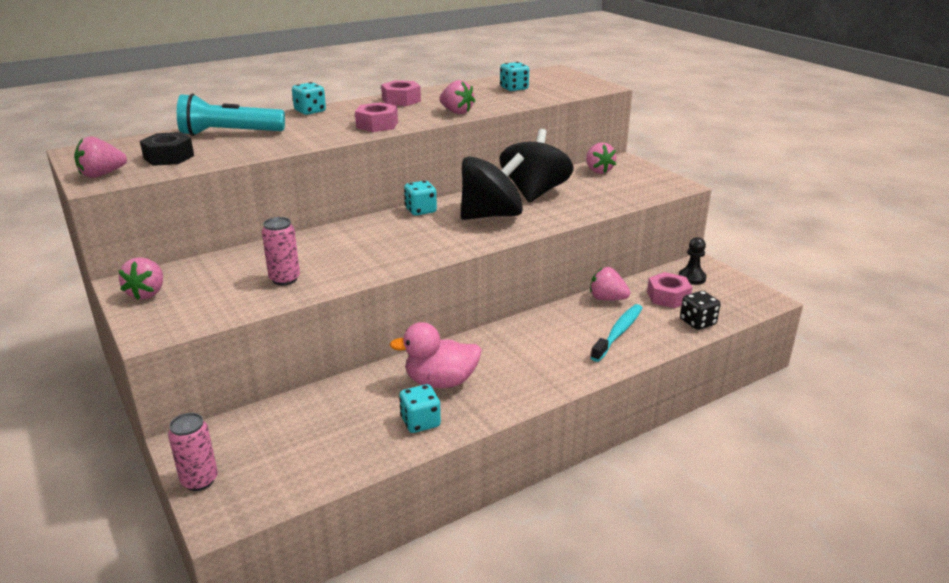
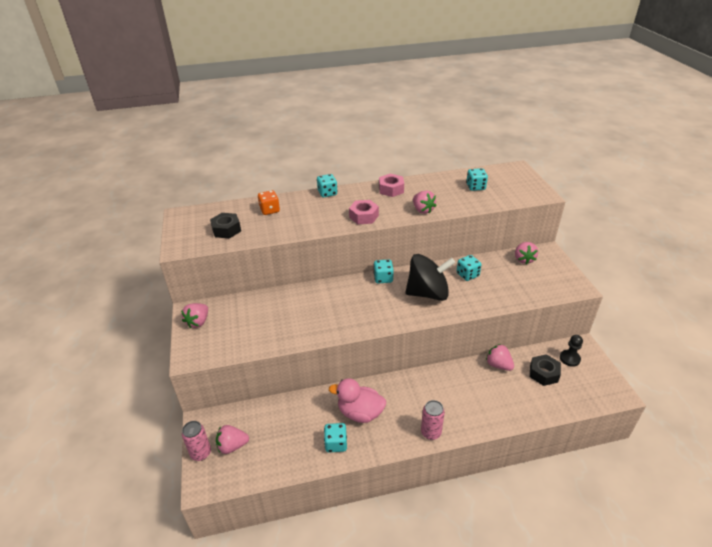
camera: 20 degrees right, 10 degrees up
pink strawberry [74,136,127,178] -> pink strawberry moved to [216,425,249,454]
turquoise flashlight [177,93,285,136] -> orange dice [258,190,280,215]
pink can [262,217,300,285] -> pink can moved to [421,400,445,440]
black spinning top [500,129,574,203] -> turquoise dice [457,255,482,281]
turquoise toothbrush [590,304,642,362] -> none
pink nut [647,272,692,308] -> black nut [530,354,561,386]
black dice [680,291,720,330] -> none

